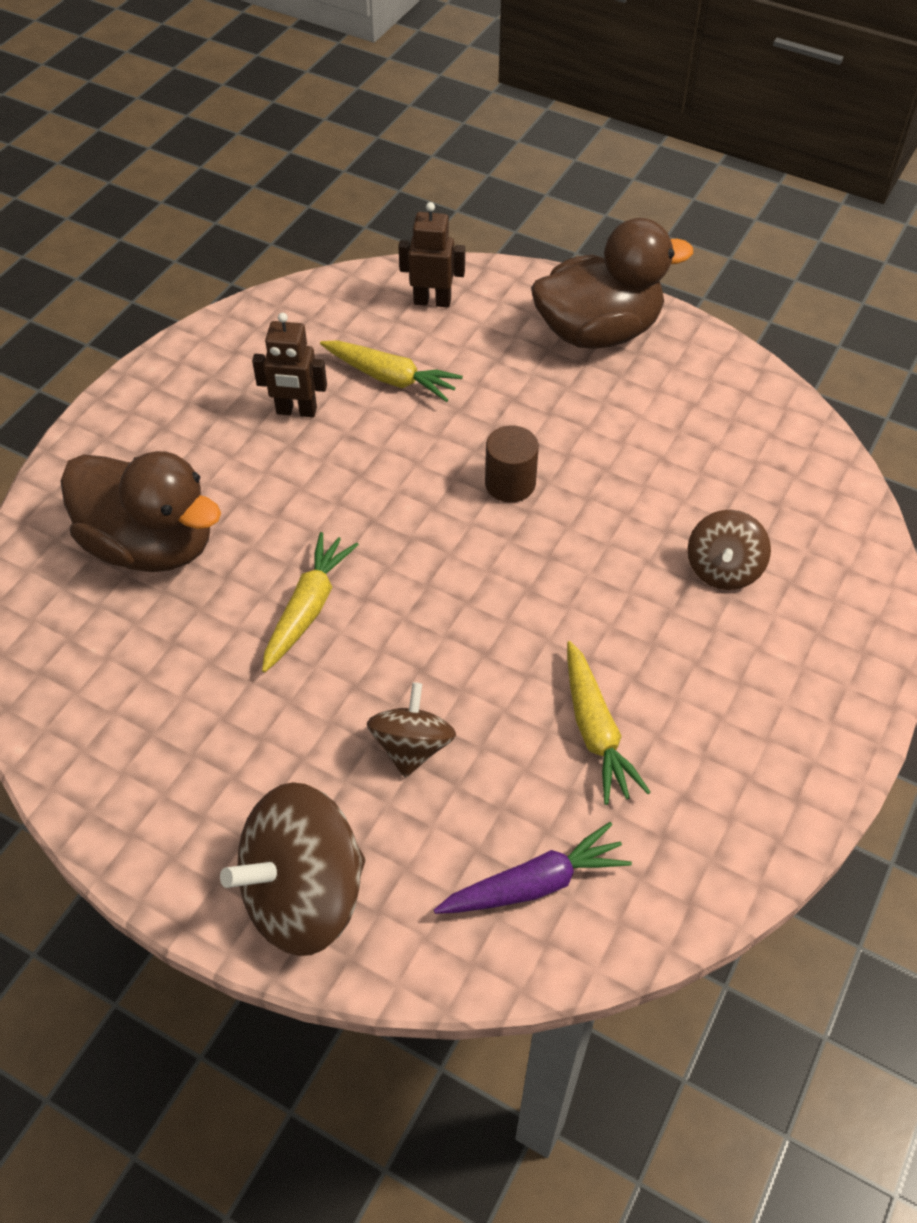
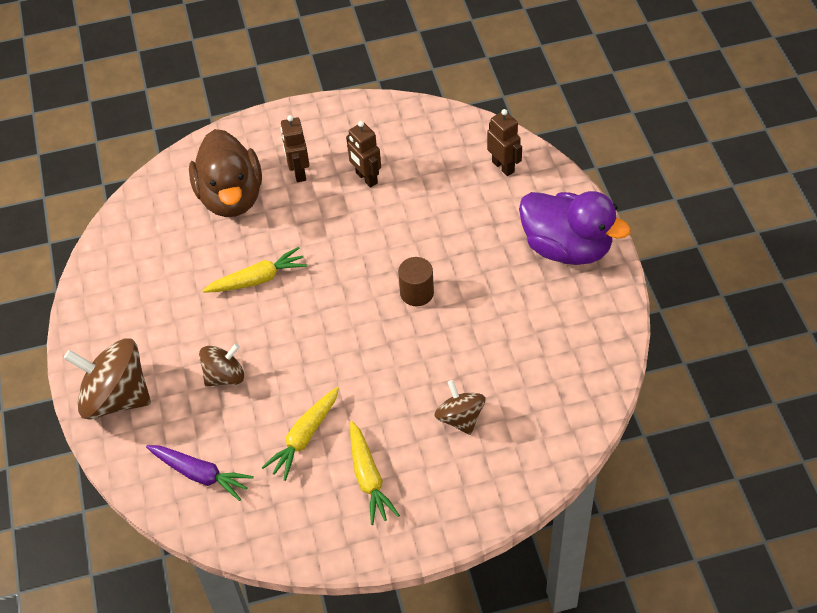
camera: 50 degrees right, 0 degrees up
yellow carrot [320,340,463,402] -> yellow carrot moved to [350,421,400,525]
brown duck [531,218,693,349] -> purple duck [519,191,631,265]
brown spinning top [687,510,771,590] -> brown spinning top turned 90 degrees clockwise [434,380,486,435]
none -> brown robot [281,115,309,182]

